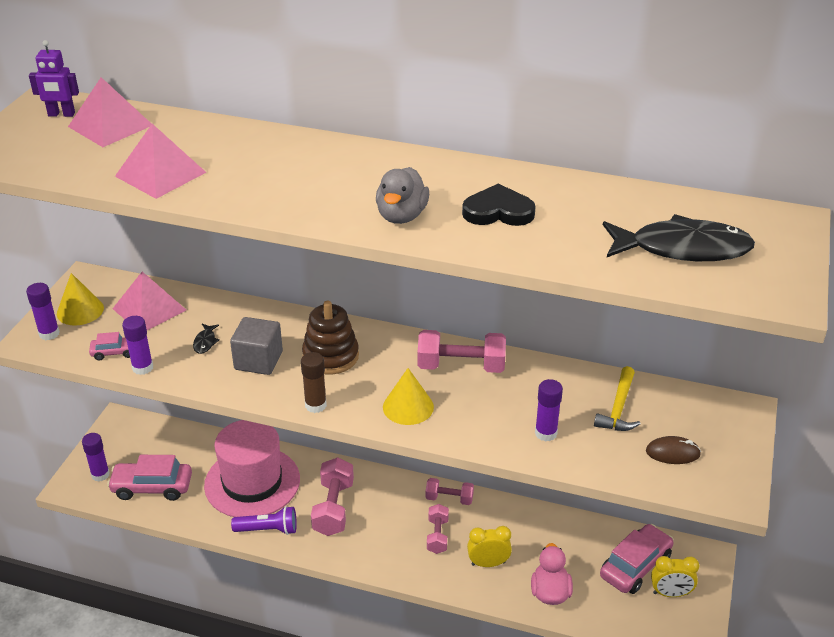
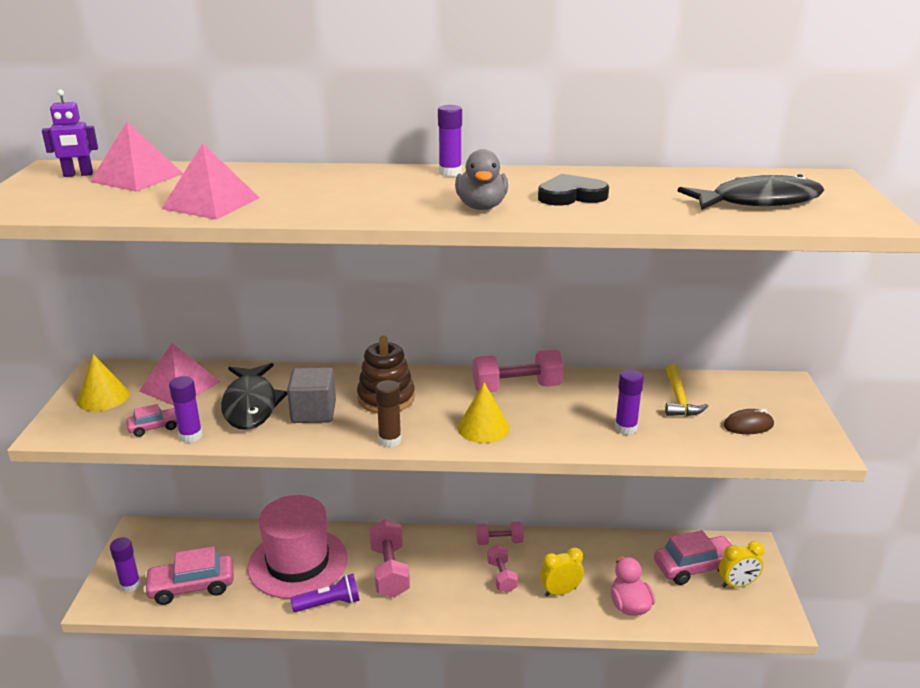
camera: 15 degrees left, 10 degrees down
purple glue stick [26,283,60,340] -> purple glue stick moved to [438,105,462,177]
black fish [193,324,220,354] -> black fish [221,363,288,430], size x2.48
pink car [600,524,674,594] -> pink car turned 45 degrees clockwise [654,530,732,585]

